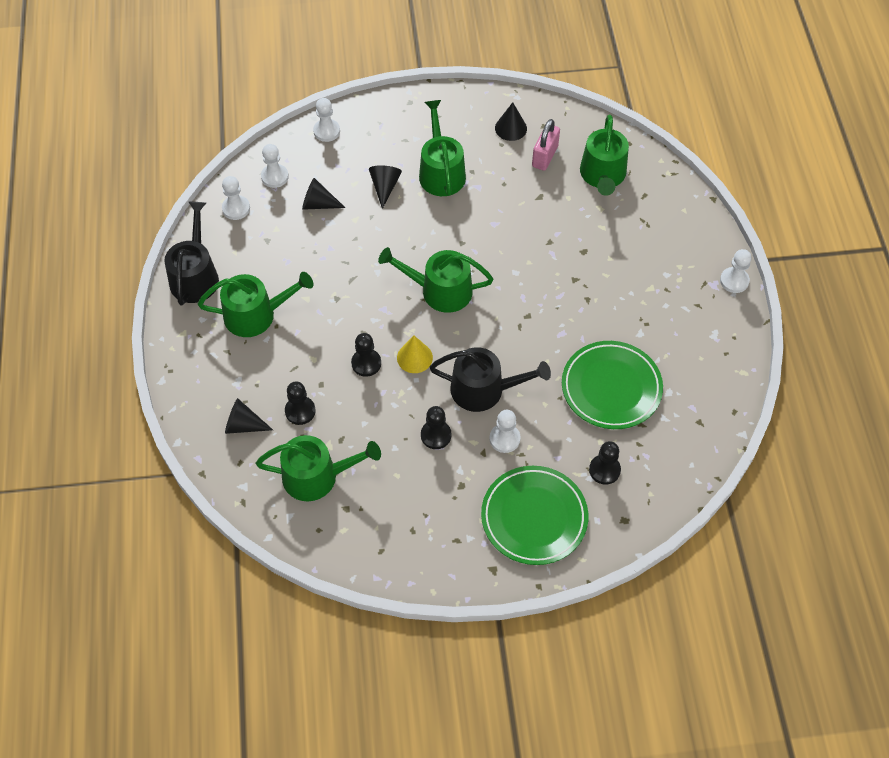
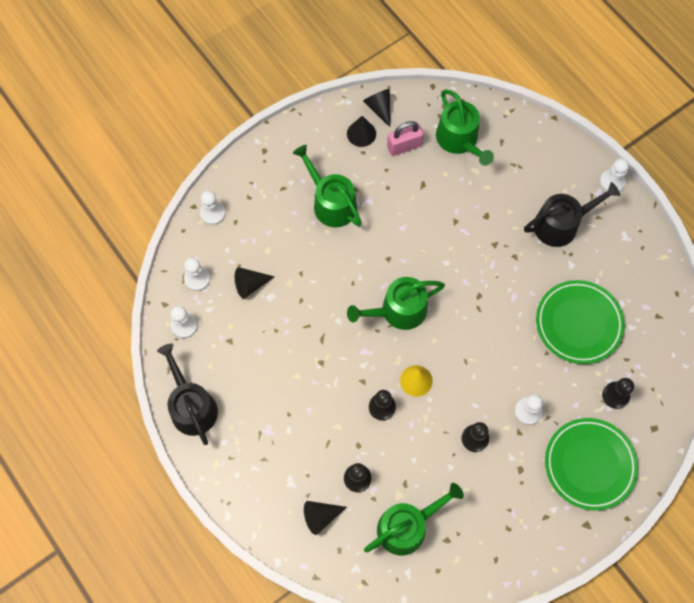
camera: 30 degrees left, 10 degrees up
green watering can [198,272,313,337] -> none
black cone [369,165,402,209] -> black cone moved to [363,89,390,127]
black watering can [430,347,551,412] -> black watering can moved to [524,182,620,247]
pink padlock [532,119,560,171] -> pink padlock turned 75 degrees clockwise [387,121,424,156]

